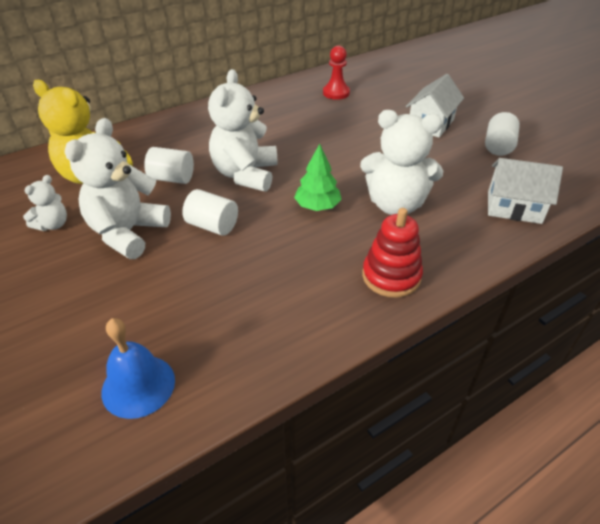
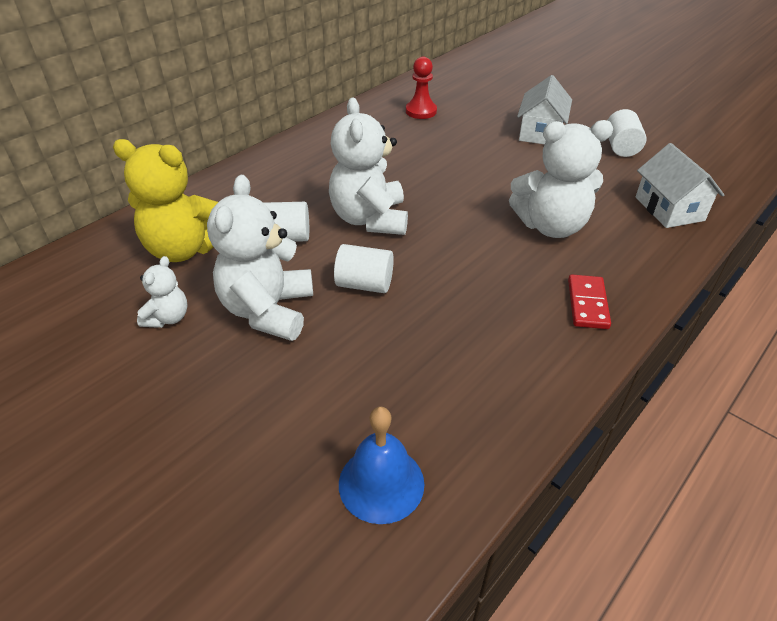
camera: 15 degrees left, 0 degrees up
green tree [294,144,342,211] -> none
red stacking toy [362,208,423,298] -> red domino [568,274,611,329]
white house [488,158,563,224] -> white house turned 75 degrees clockwise [636,143,724,228]

